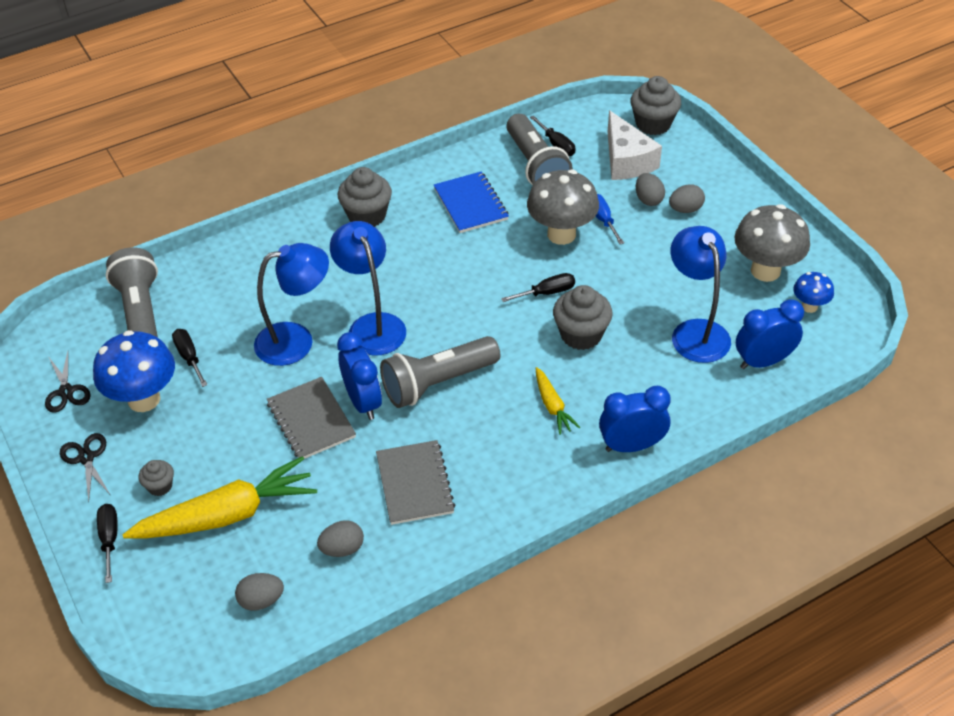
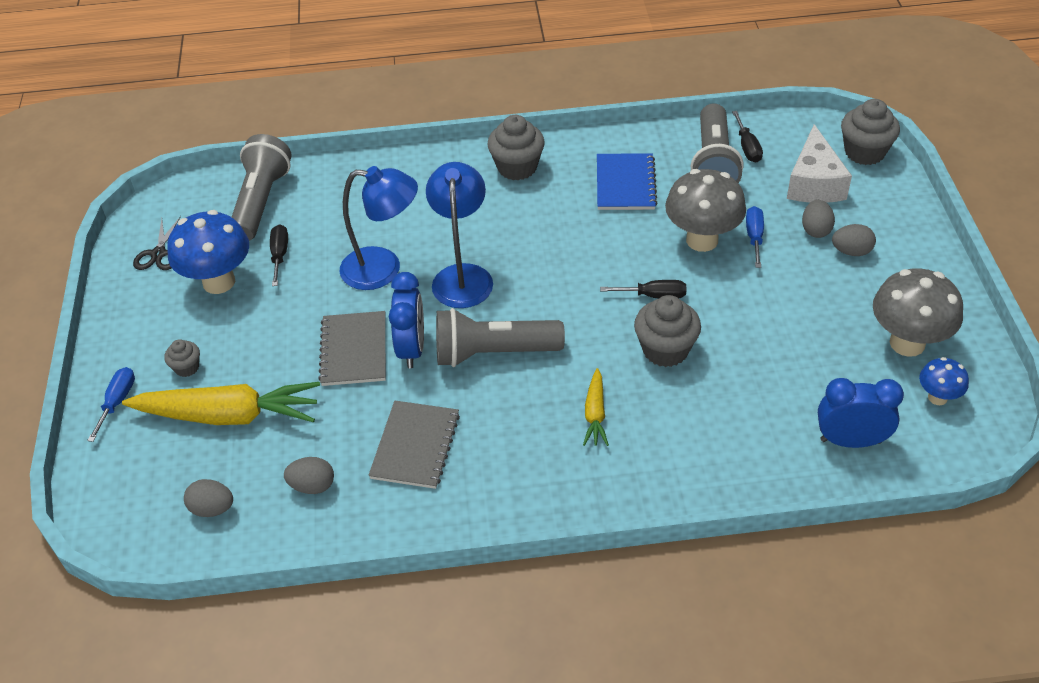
camera: 25 degrees right, 0 degrees up
black scissors [60,433,110,501] -> none
black screwdriver [97,504,117,583] -> blue screwdriver [87,367,135,442]
blue clock [599,386,671,452] -> none
blue lamp [671,226,731,363] -> none

